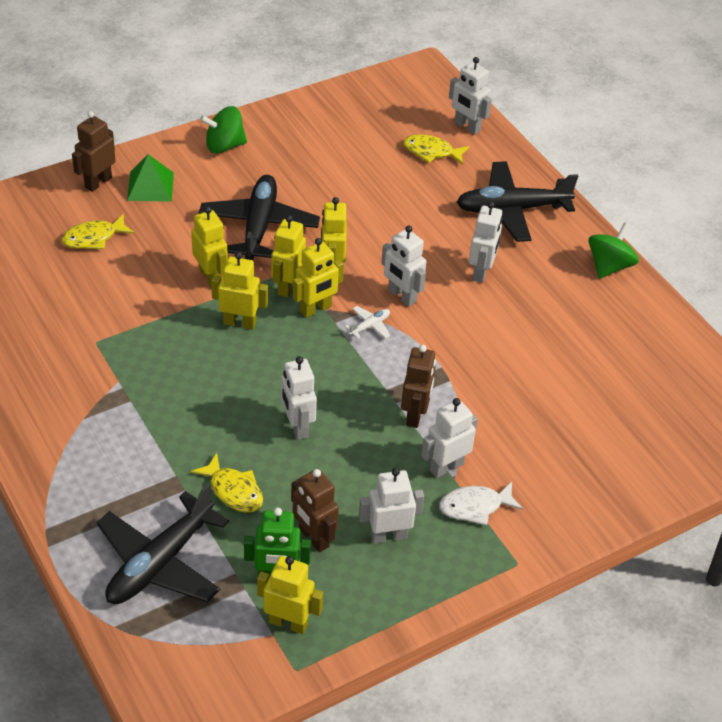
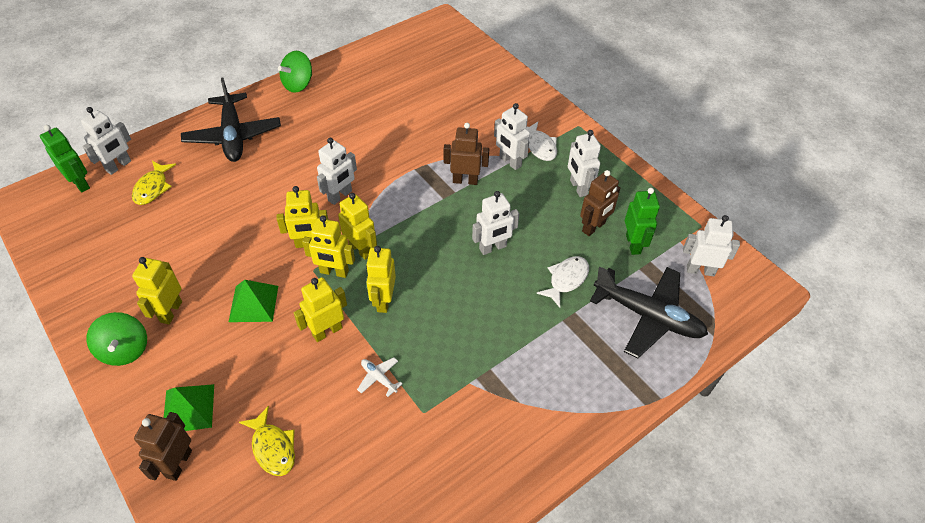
camera: 95 degrees left, 5 degrees up
brown robot [72,111,116,192] -> brown robot turned 75 degrees clockwise [134,412,192,481]
yellow fish [191,453,263,513] -> white fish [536,256,589,308]
black plane [199,175,320,260] -> green pyramid [229,280,278,322]
yellow robot [257,556,323,634] -> yellow robot moved to [132,257,182,324]
white plane [345,306,390,339] -> white plane moved to [357,357,403,397]
white robot [469,202,503,283] -> white robot moved to [683,215,740,276]
green spinning top [588,222,638,279] -> green spinning top turned 75 degrees counterclockwise [278,51,312,93]
none -> green robot [40,125,90,192]

